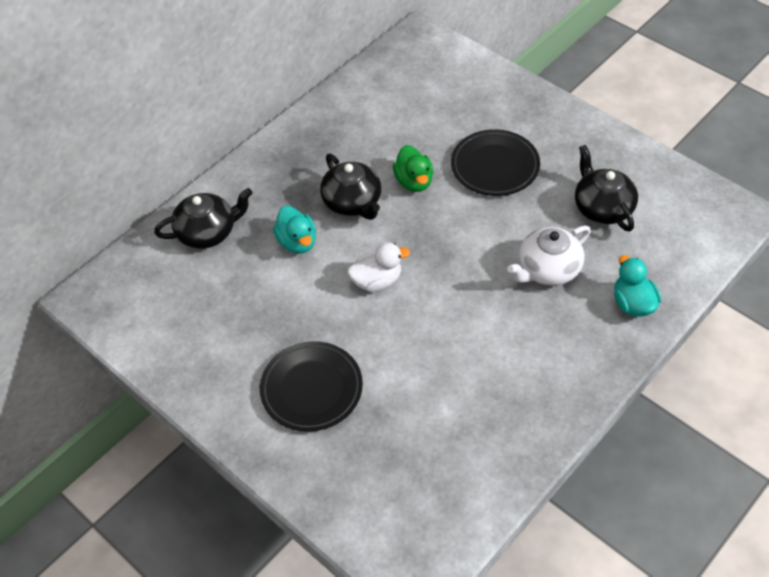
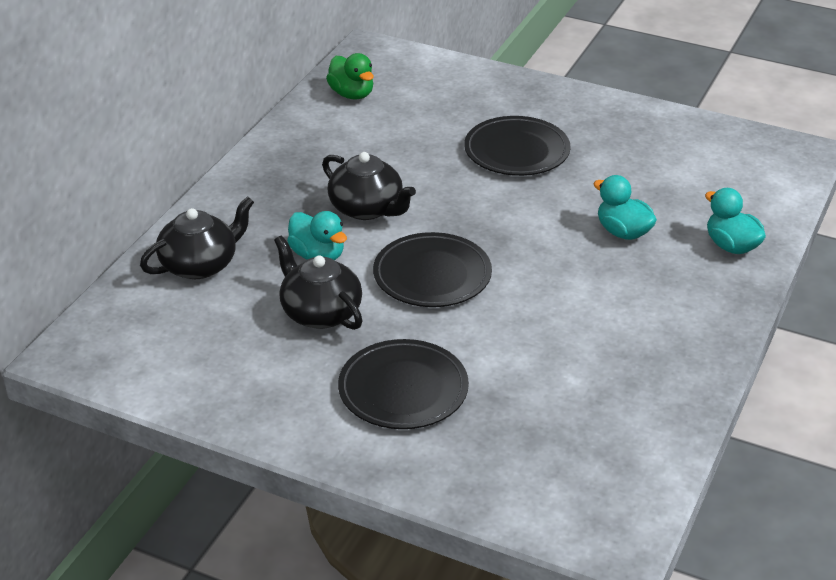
camera: 20 degrees left, 15 degrees down
white duck [347,242,410,292] -> black plate [373,232,492,307]
green duck [393,145,433,192] -> green duck moved to [326,53,374,99]
white teapot [507,225,591,286] -> turquoise duck [593,175,657,240]
black teapot [575,145,638,232] -> black teapot moved to [274,235,363,330]

